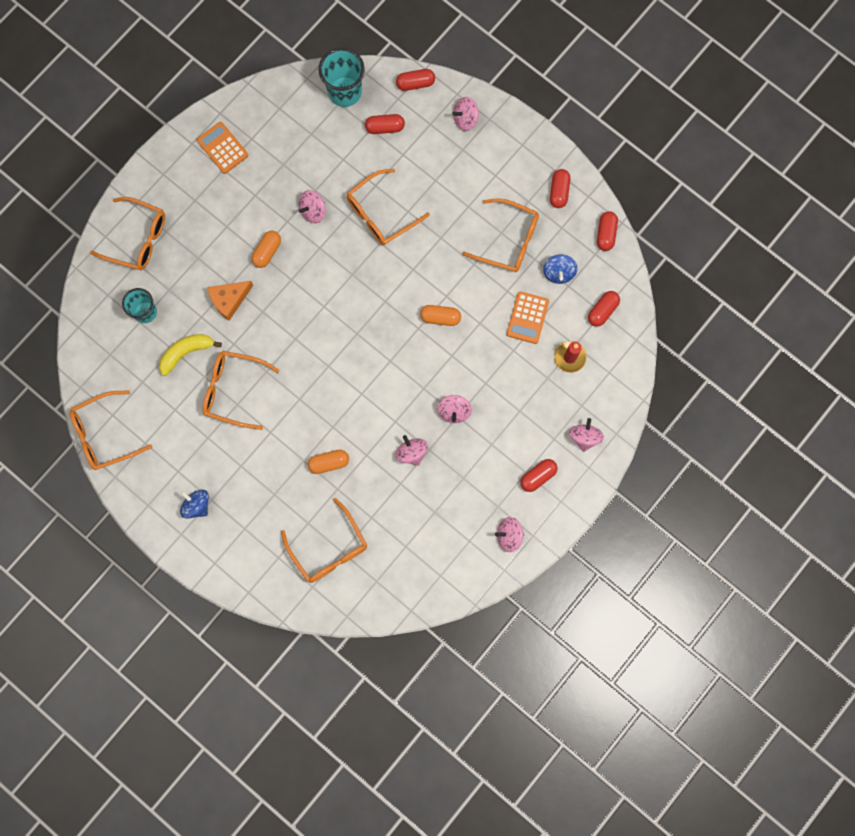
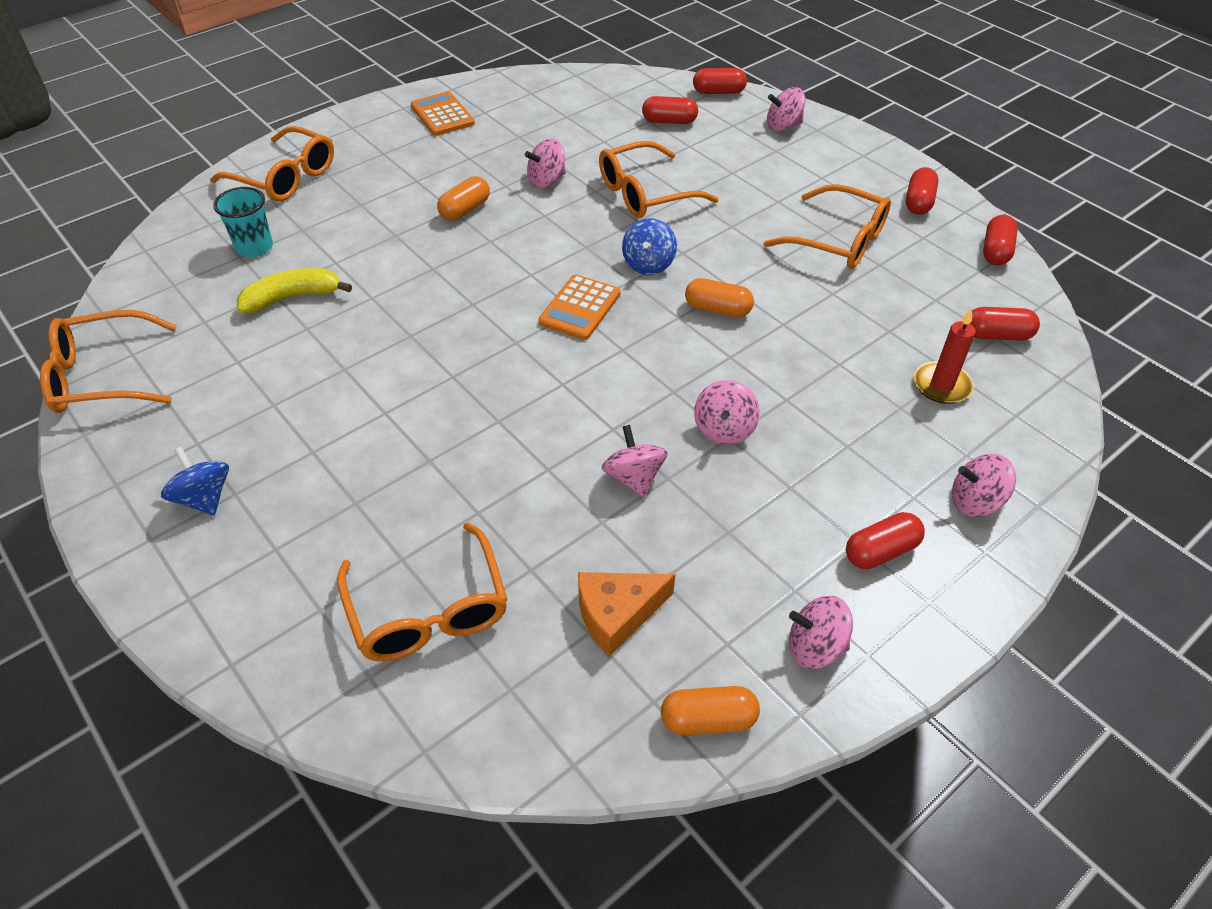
camera: 10 degrees right, 30 degrees down
orange glasses [203,351,280,430] -> none
orange cheese [207,281,253,321] -> orange cheese moved to [578,572,675,656]
orange capsule [308,450,349,474] -> orange capsule moved to [661,686,760,735]
turquoise cup [318,48,365,107] -> none
orange calculator [506,291,549,344] -> orange calculator moved to [538,274,620,340]
blue spinning top [543,254,577,284] -> blue spinning top moved to [622,218,677,275]
pink spinning top [569,418,604,452] -> pink spinning top turned 105 degrees counterclockwise [952,454,1016,517]
red capsule [588,291,620,327] -> red capsule turned 45 degrees clockwise [970,307,1040,341]

